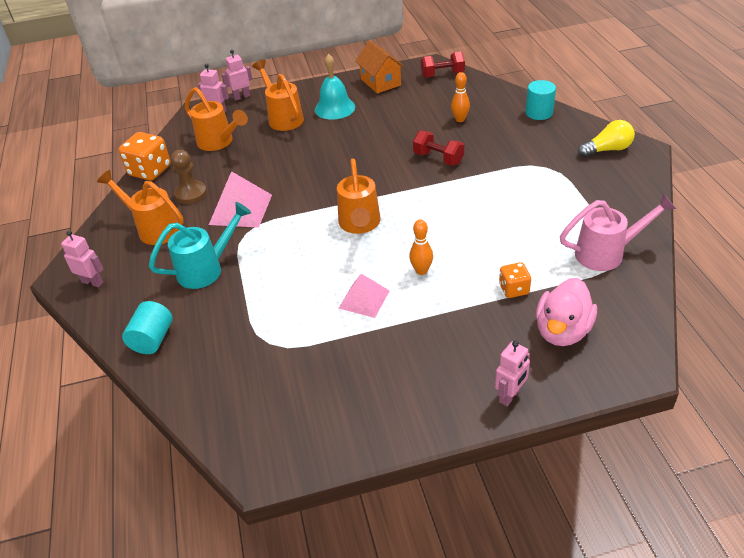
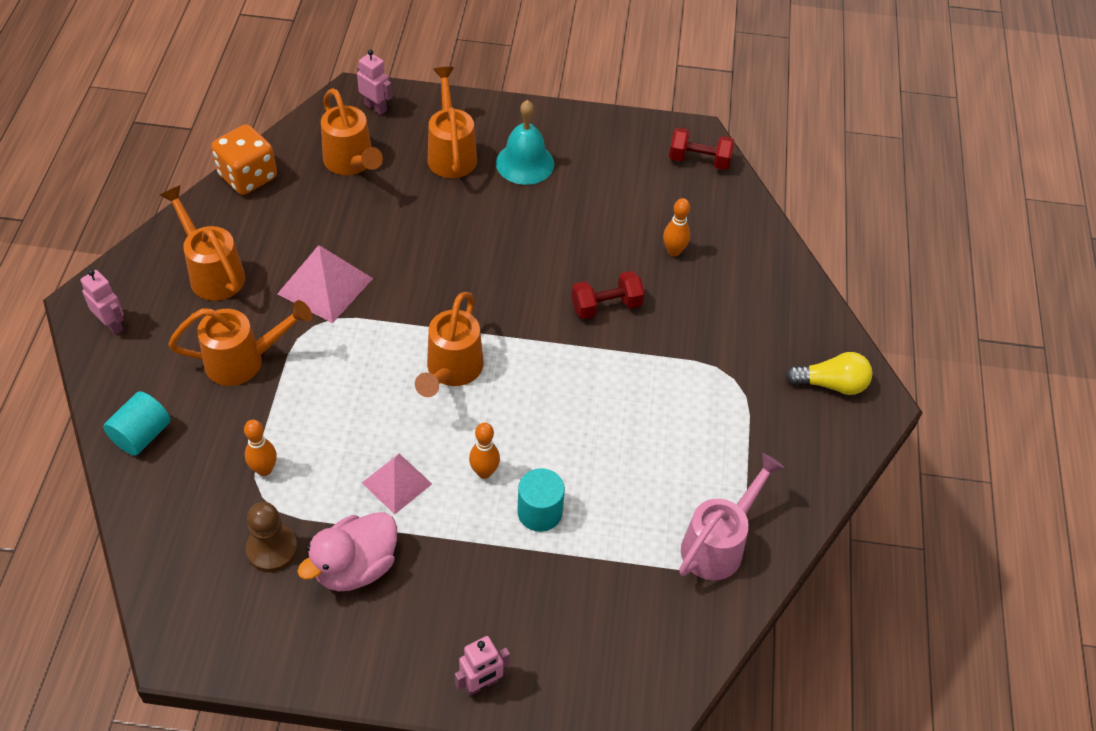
camera: 15 degrees right, 10 degrees up
turquoise watering can [149,202,251,289] -> orange watering can [168,300,312,386]
brown pawn [171,150,207,204] -> brown pawn moved to [246,502,298,572]
pink robot [222,50,252,101] -> none
orange house [355,41,405,94] -> none
red dumbbell [413,131,464,166] -> red dumbbell turned 75 degrees counterclockwise [572,271,645,319]
orange dice [499,262,531,298] -> none
turquoise cylinder [526,80,556,120] -> turquoise cylinder moved to [517,468,565,532]
pink duck [536,278,597,346] -> pink duck moved to [297,512,397,591]
pink watering can [560,193,676,271] -> pink watering can turned 60 degrees counterclockwise [679,453,784,580]
none -> orange bowling pin [244,420,277,476]

